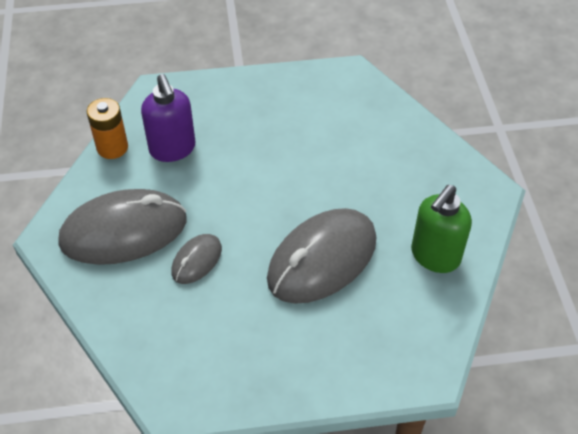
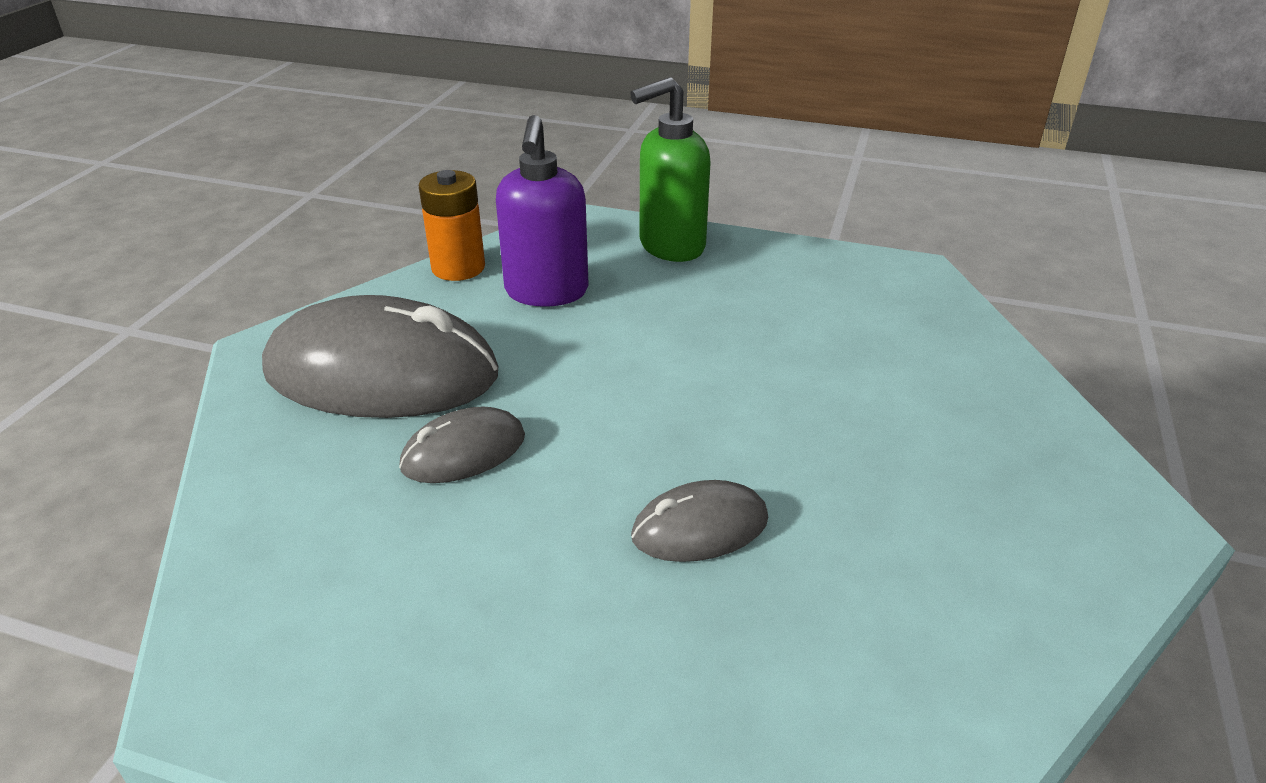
camera: 25 degrees right, 15 degrees down
grey mouse [267,208,376,304] -> grey mouse [631,480,768,562], size x0.49
green soap dispenser [411,185,472,273] -> green soap dispenser moved to [630,77,711,262]

